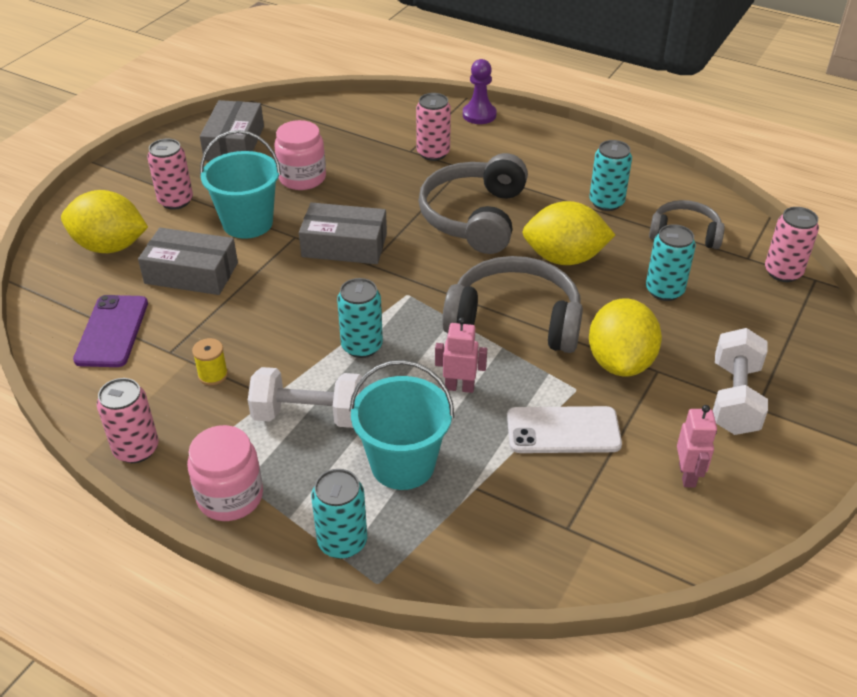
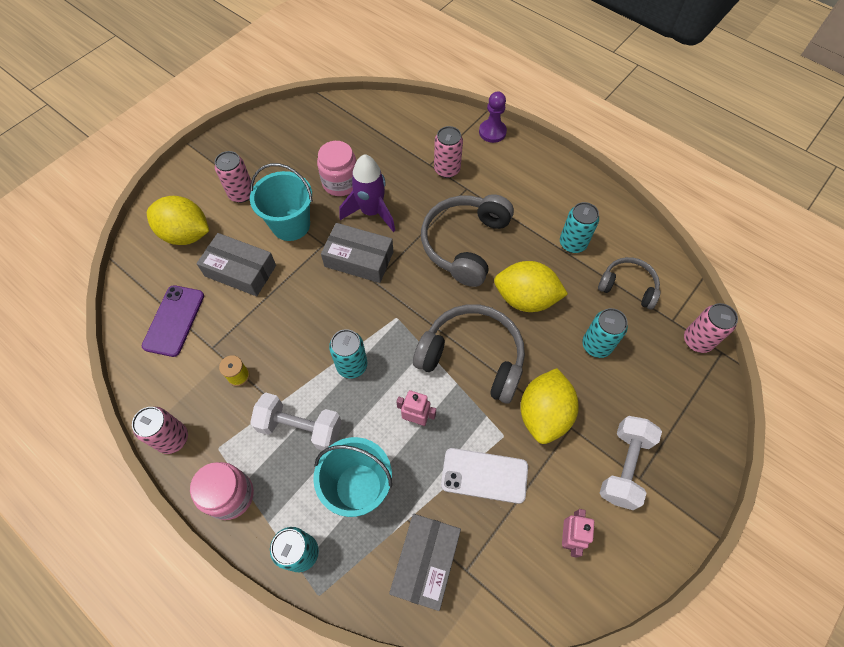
camera: 10 degrees right, 20 degrees up
grey box [200,100,264,161] -> grey box moved to [389,514,461,611]
none -> purple rocket [339,154,395,232]

